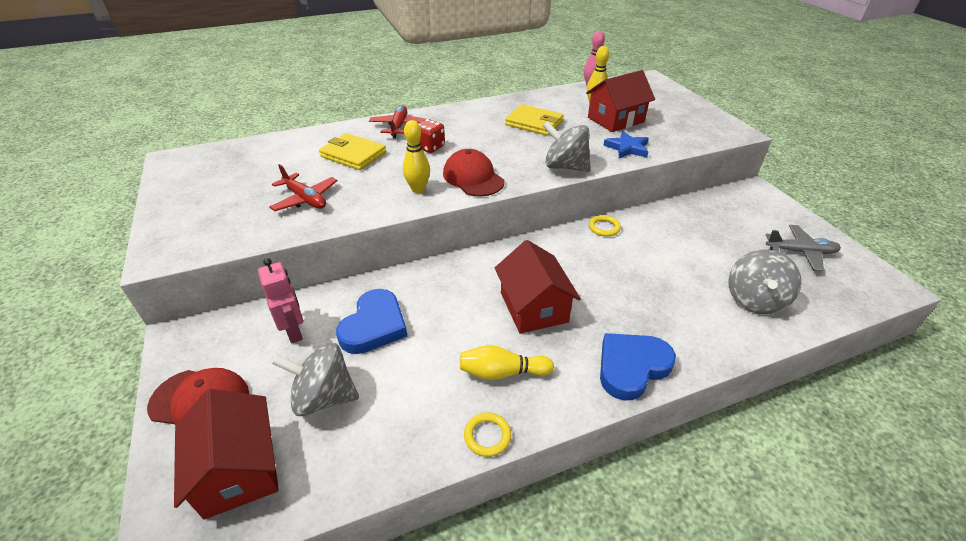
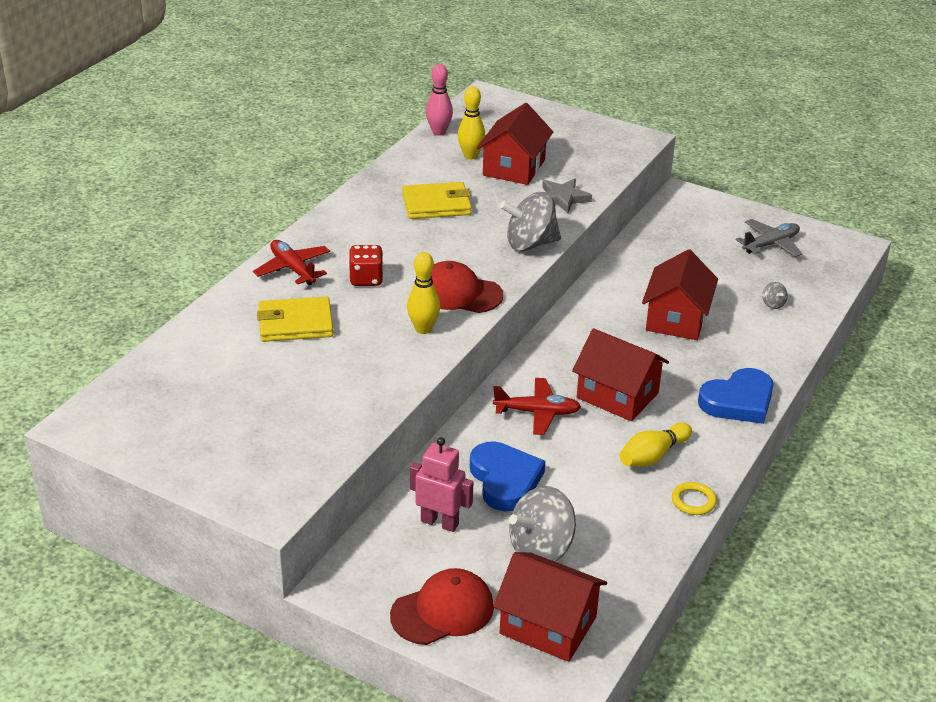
camera: 40 degrees left, 5 degrees down
red plane [269,164,337,211] -> red plane moved to [493,378,581,435]
yellow ring [589,215,621,237] -> none
blue heart [600,333,676,400] -> blue heart turned 135 degrees counterclockwise [698,368,773,424]
blue star [603,131,649,158] -> grey star [542,179,592,213]
grey spinning top [728,249,802,314] -> grey spinning top [762,282,788,309], size x0.43
none -> red house [642,249,718,340]

